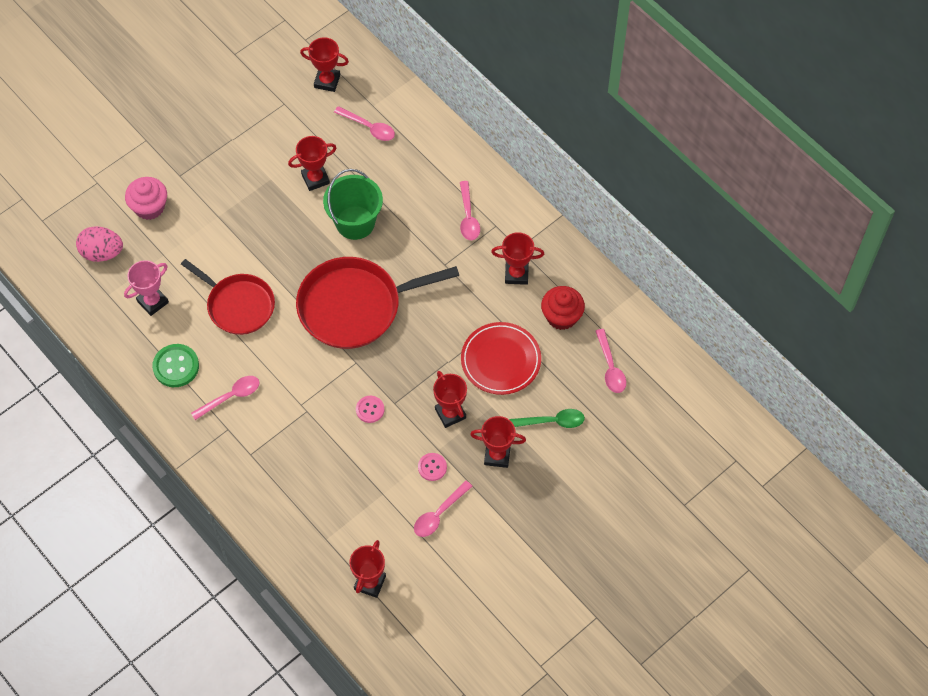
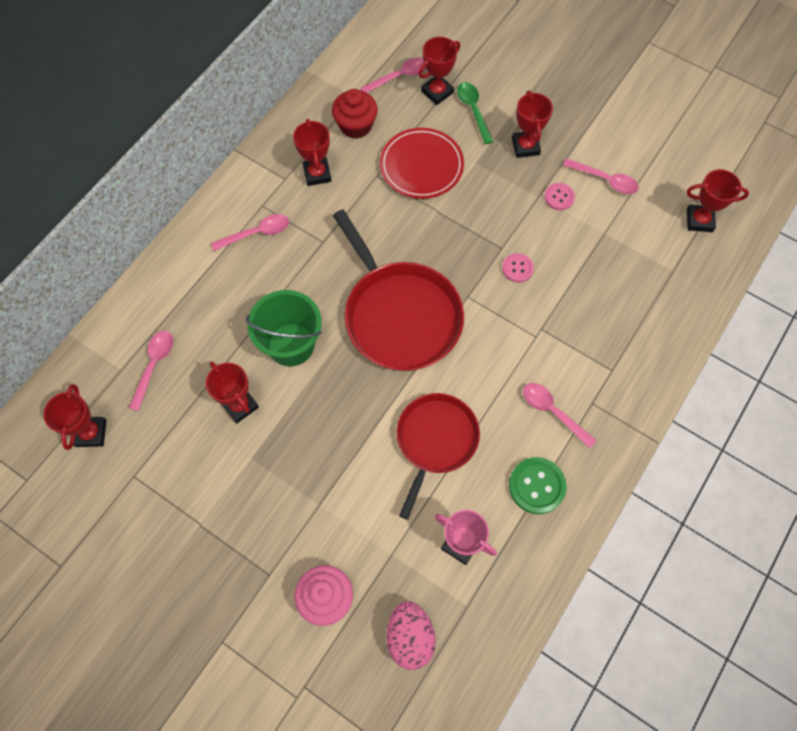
camera: 105 degrees left, 5 degrees up
red trophy [433,371,467,428] -> red trophy moved to [418,37,460,105]

